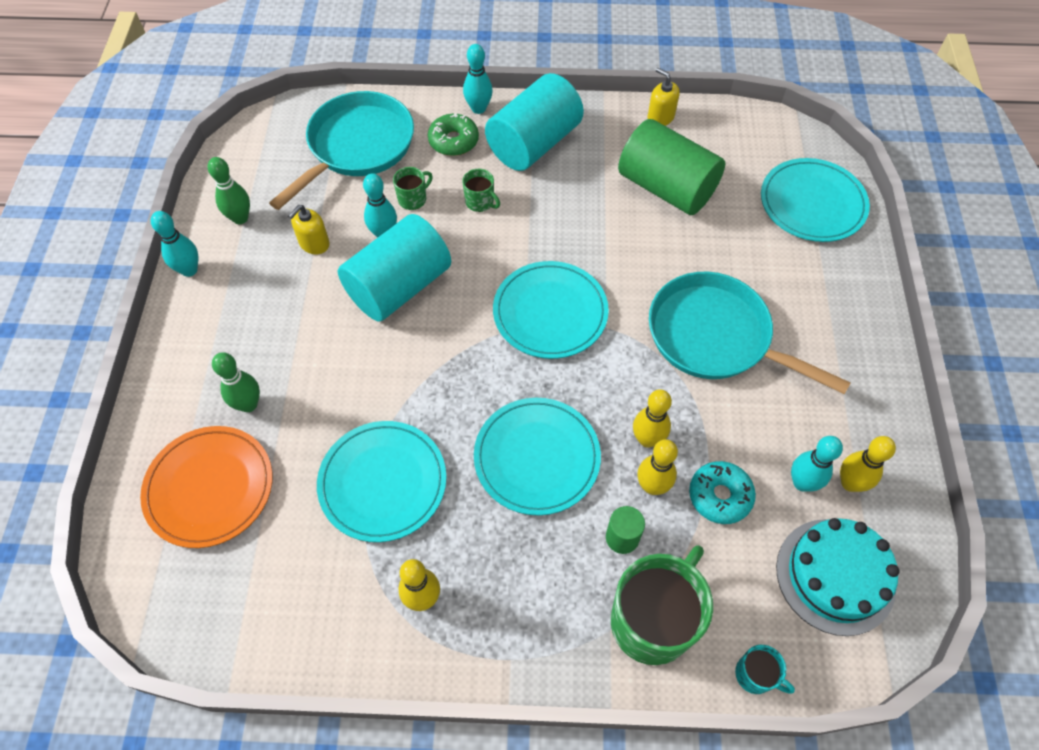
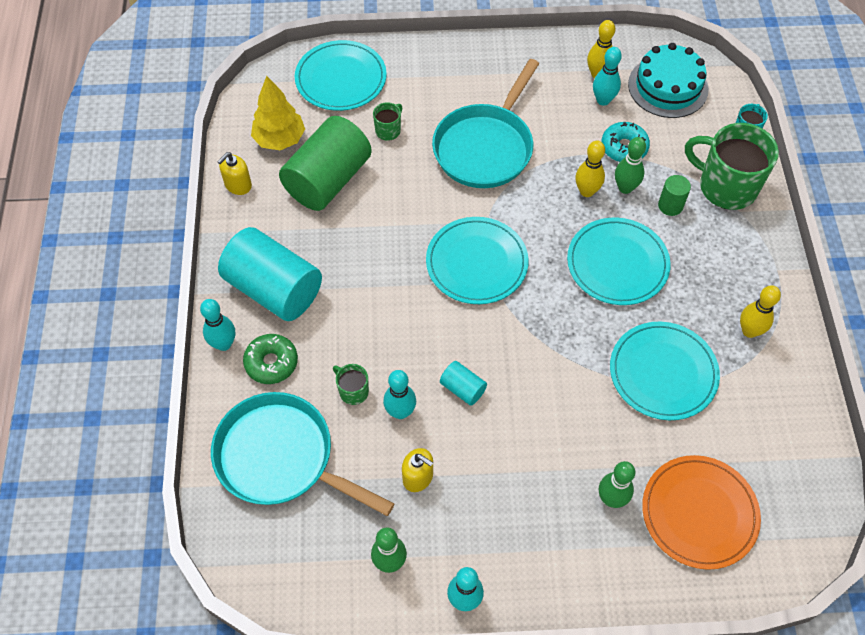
camera: 95 degrees left, 0 degrees up
turquoise cylinder [338,214,451,322] -> turquoise cylinder [440,361,487,406], size x0.44
green mug [462,169,500,212] -> green mug moved to [373,102,402,141]
yellow bowling pin [637,439,678,495] -> green bowling pin [615,137,646,194]
none -> yellow tree [251,76,305,150]

